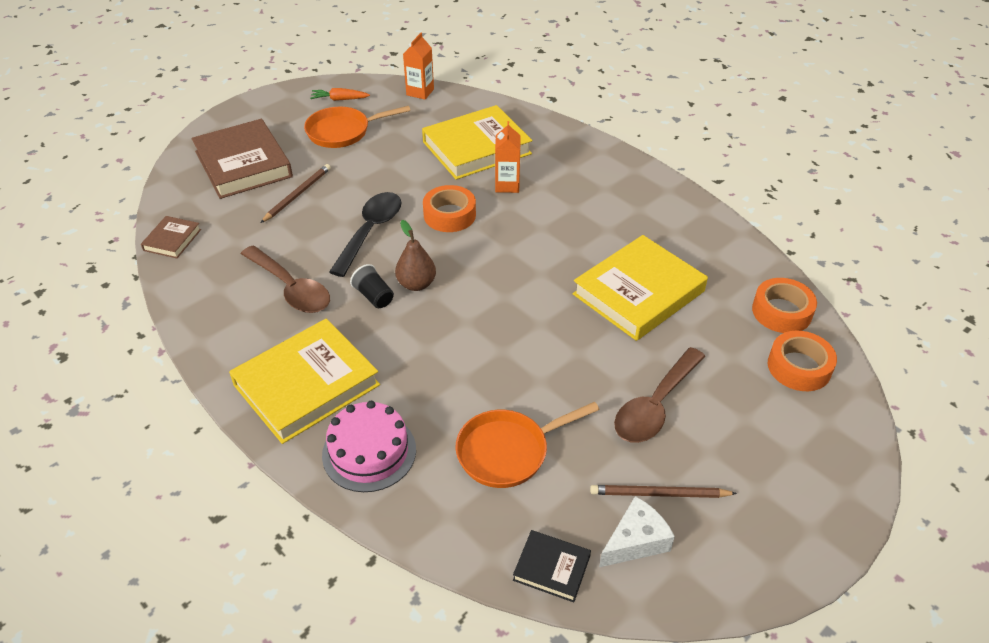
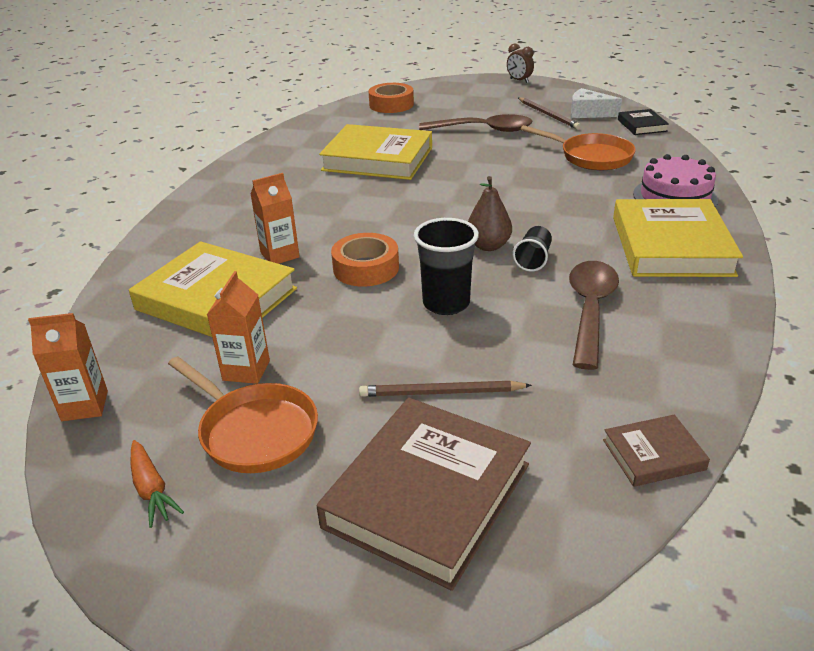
camera: 120 degrees left, 10 degrees down
yellow book [229,319,380,444] -> yellow book turned 75 degrees clockwise [613,199,743,277]
black spoon [329,192,402,277] -> black cup [414,218,479,315]
orange tape [752,278,817,333] -> none
none -> orange carton [207,271,270,384]
none -> brown clock [507,43,534,83]

